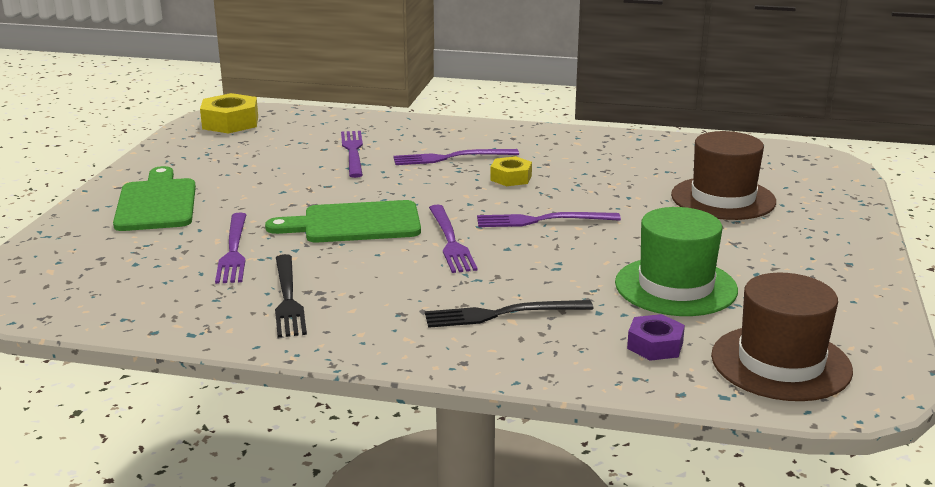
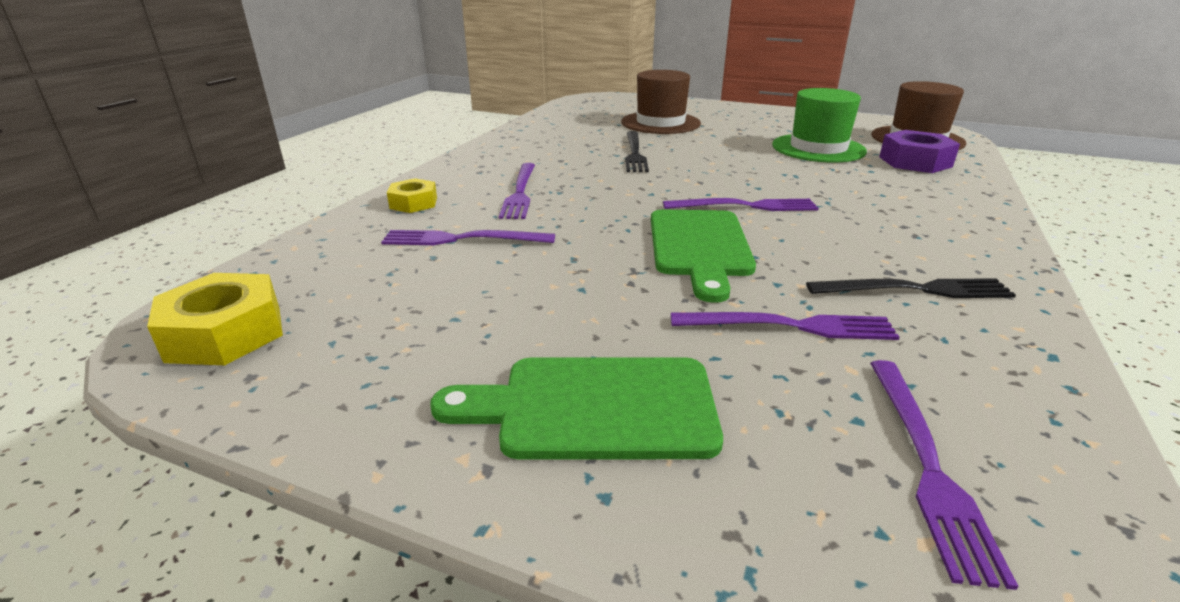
camera: 80 degrees left, 5 degrees up
black fork [425,300,594,328] -> black fork moved to [625,131,649,172]
purple fork [477,212,621,227] -> purple fork moved to [870,360,1018,590]
yellow nut [490,156,532,186] -> yellow nut moved to [387,178,437,213]
purple nut [627,314,685,361] -> purple nut [879,130,960,173], size x1.59

